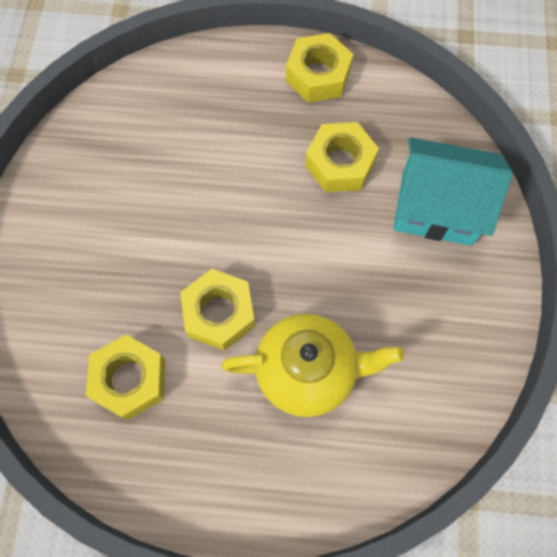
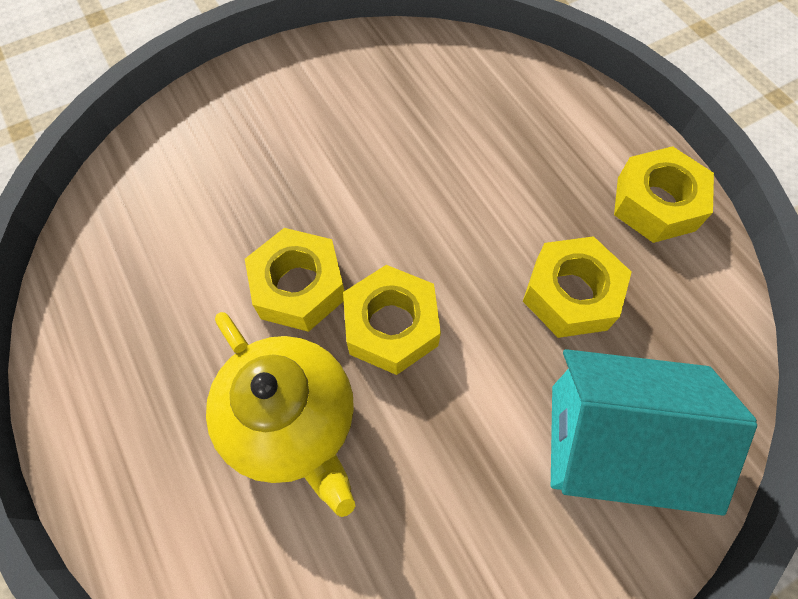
camera: 55 degrees right, 5 degrees down
yellow nut [86,335,165,420] -> yellow nut moved to [343,265,441,375]
turquoise house [393,137,513,246] -> turquoise house turned 60 degrees counterclockwise [551,349,757,516]

